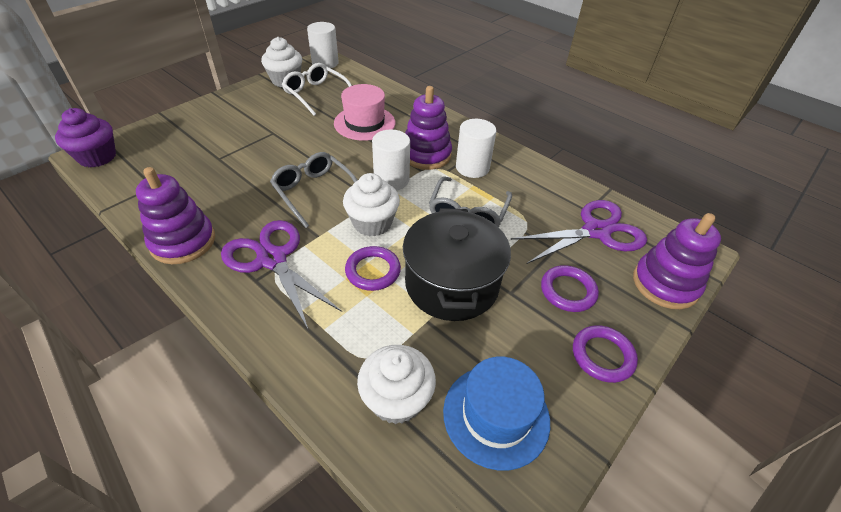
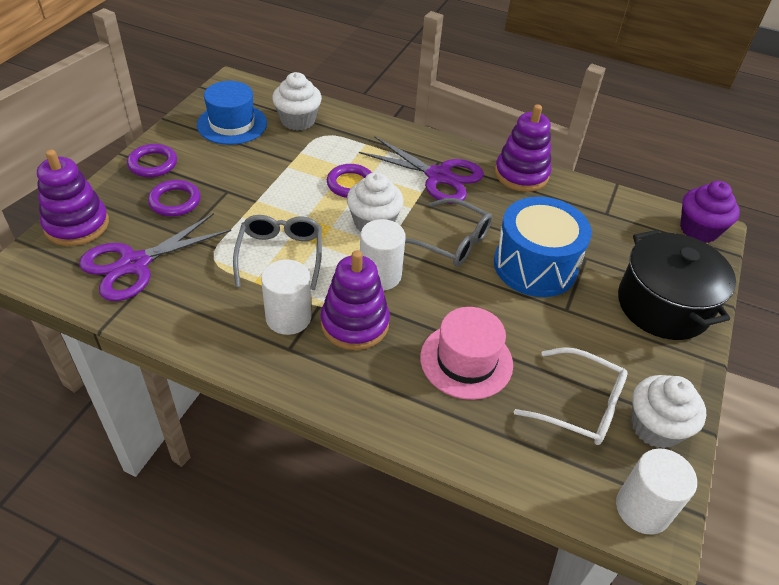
camera: 160 degrees right, 0 degrees up
black pot [403,208,511,321] -> black pot moved to [618,230,736,340]
none -> blue drum [494,197,592,297]

